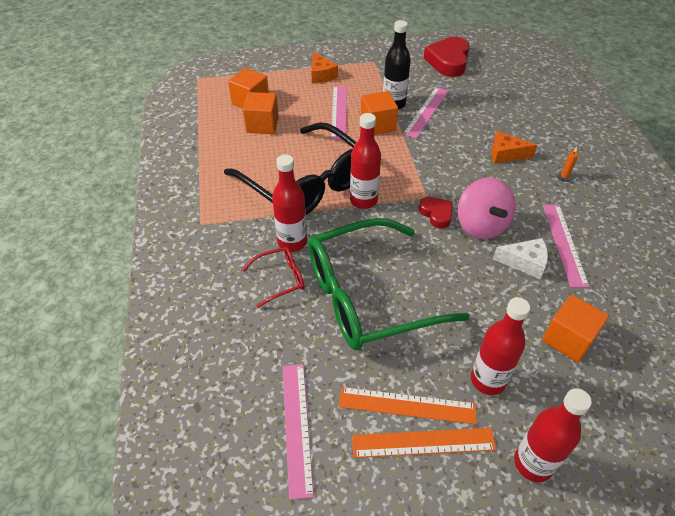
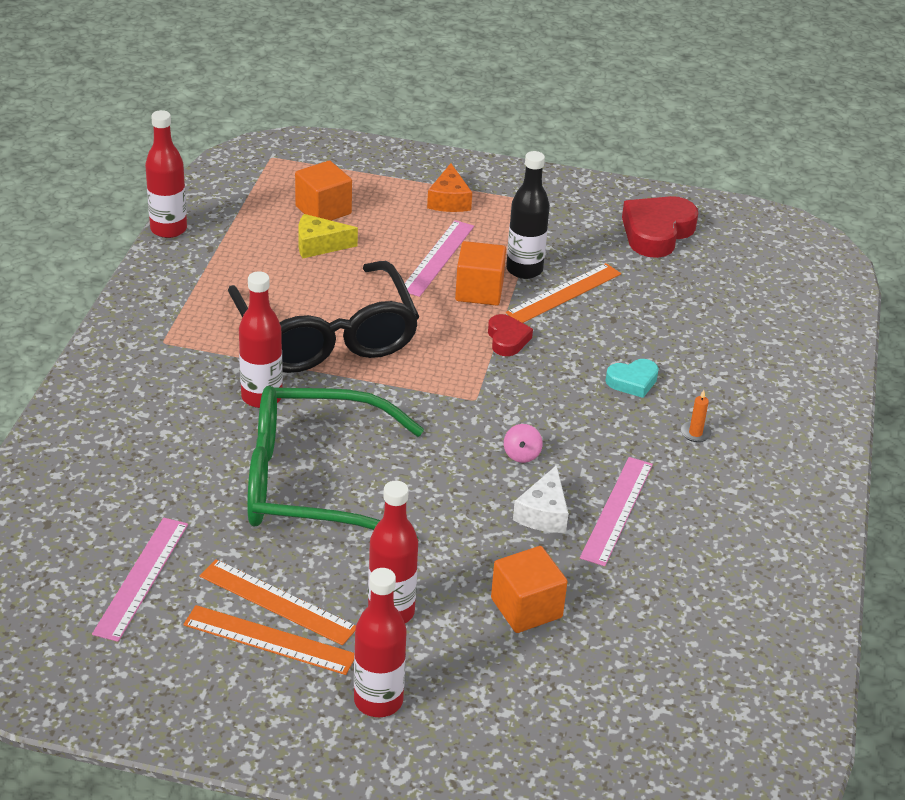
camera: 20 degrees right, 10 degrees down
red glasses [242,247,304,308] -> none
orange cube [243,92,279,134] -> yellow cheese [298,214,358,259]
red bottle [350,113,381,209] -> red bottle moved to [145,110,187,238]
pink ruler [403,87,449,139] -> orange ruler [506,263,621,323]
red heart [419,197,453,229] -> red heart moved to [488,314,533,356]
pink spinning top [458,178,516,239] -> pink spinning top [504,424,543,463], size x0.45
orange cheese [491,131,537,164] -> turquoise heart [606,359,659,398]
white cheese [493,238,548,279] -> white cheese turned 75 degrees clockwise [513,465,569,533]

